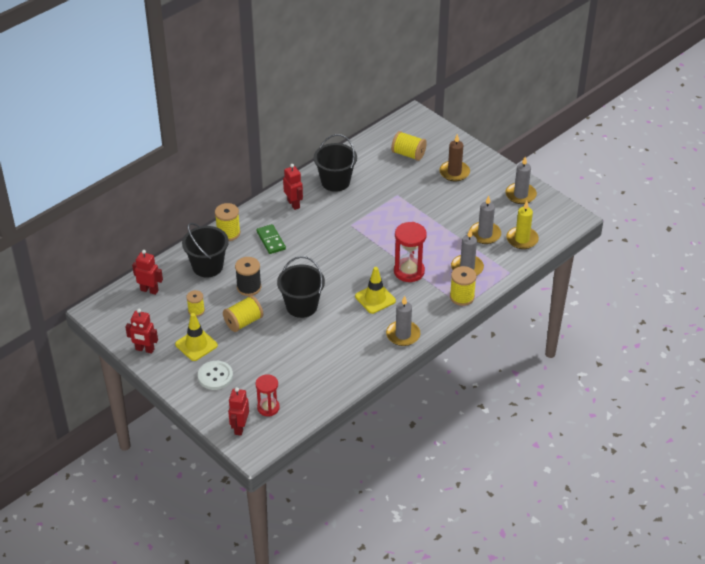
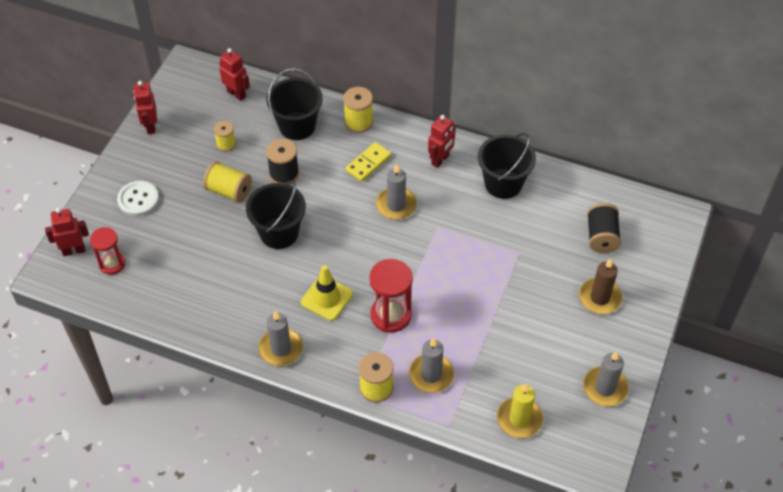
camera: 65 degrees right, 10 degrees up
red robot [132,250,163,295] -> red robot turned 45 degrees counterclockwise [219,48,250,101]
yellow traffic cone [175,313,218,361] -> none
green domino [256,224,286,254] -> yellow domino [345,142,391,182]
yellow spool [391,131,427,161] -> black spool [587,203,621,253]
grey candle [469,195,501,244] -> grey candle moved to [376,163,417,220]

